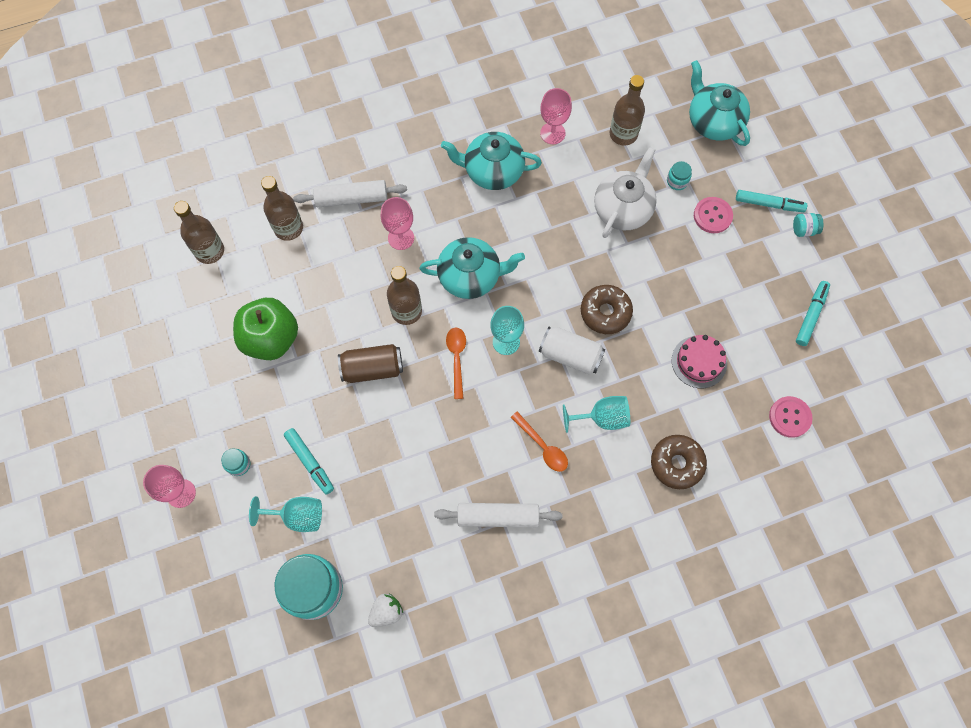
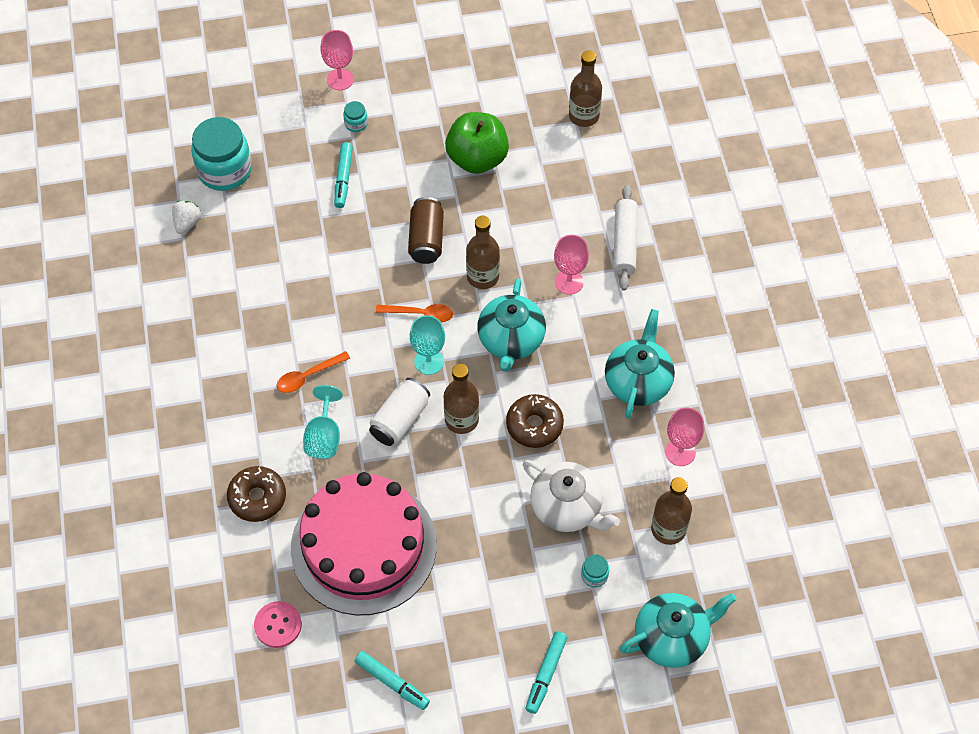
camera: 100 degrees right, 10 degrees down
turquoise goblet [249,496,322,532] -> none
brown bottle [261,176,303,241] -> brown bottle moved to [444,364,479,434]
turquoise marker [284,428,334,494] -> turquoise marker turned 60 degrees counterclockwise [334,142,353,208]
white strawberry [368,593,403,627] -> white strawberry turned 135 degrees counterclockwise [172,201,201,234]
white rolling pin [434,503,562,527] -> none
brown donut [581,285,633,334] -> brown donut moved to [506,394,564,448]
pink cake [672,335,727,388] -> pink cake [291,472,437,615], size x2.33
pink button [694,197,733,233] -> none
turquoise jar [793,213,823,237] -> none

